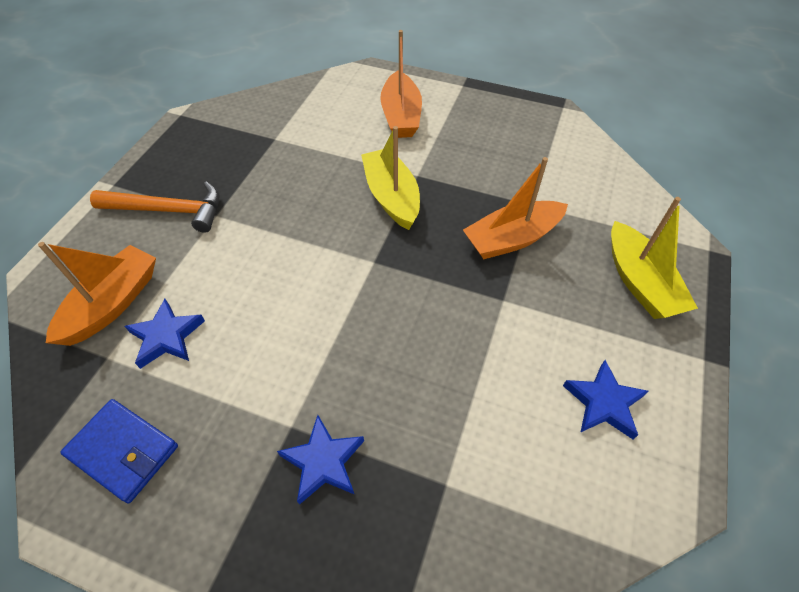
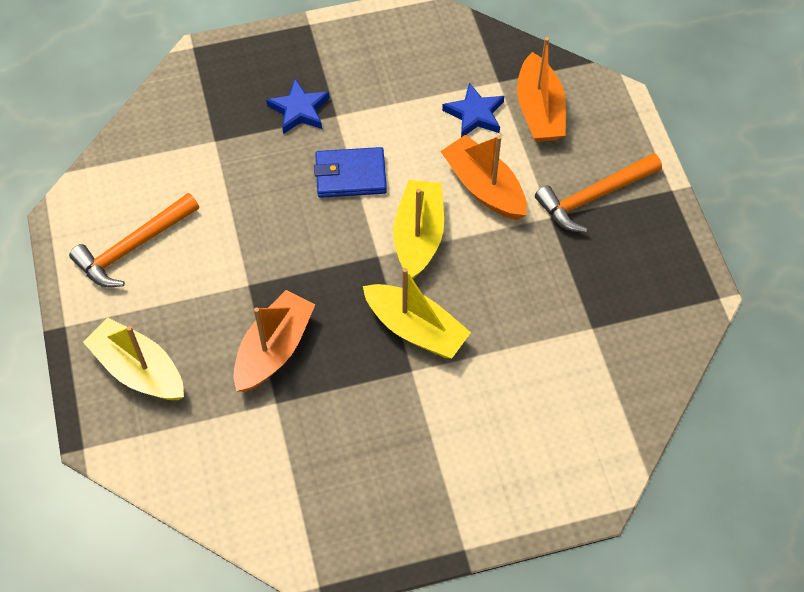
camera: 145 degrees right, 5 degrees up
blue wallet [60,399,178,503] -> blue wallet moved to [314,147,387,198]
orange boat [380,30,422,138] -> orange boat moved to [441,135,527,220]
blue star [563,360,648,439] -> orange hammer [69,193,199,287]
none -> yellow boat [393,180,444,279]

